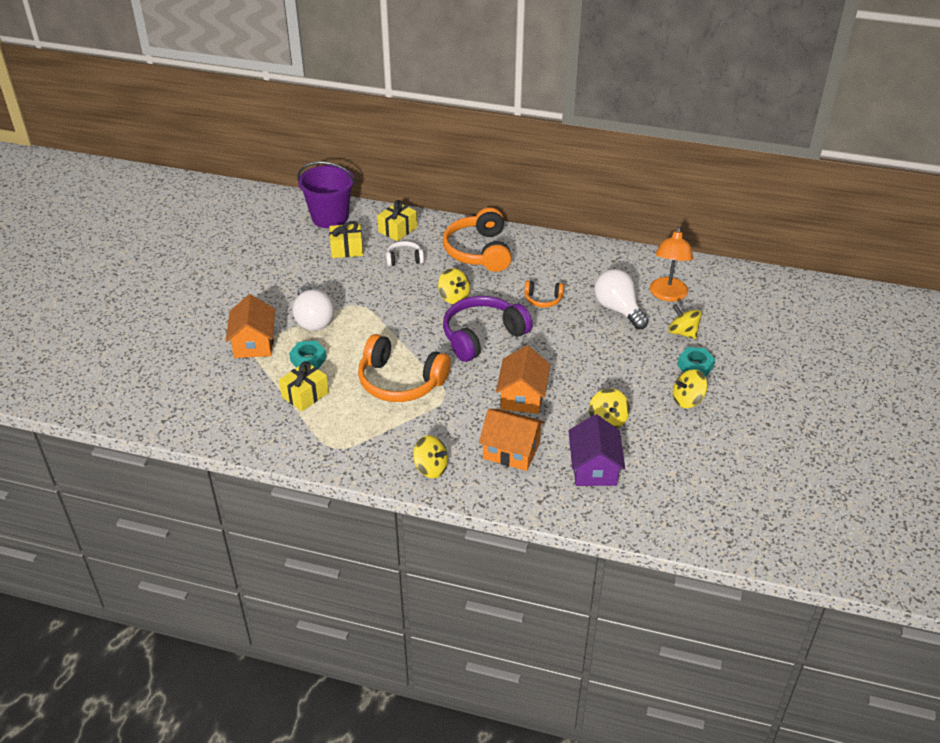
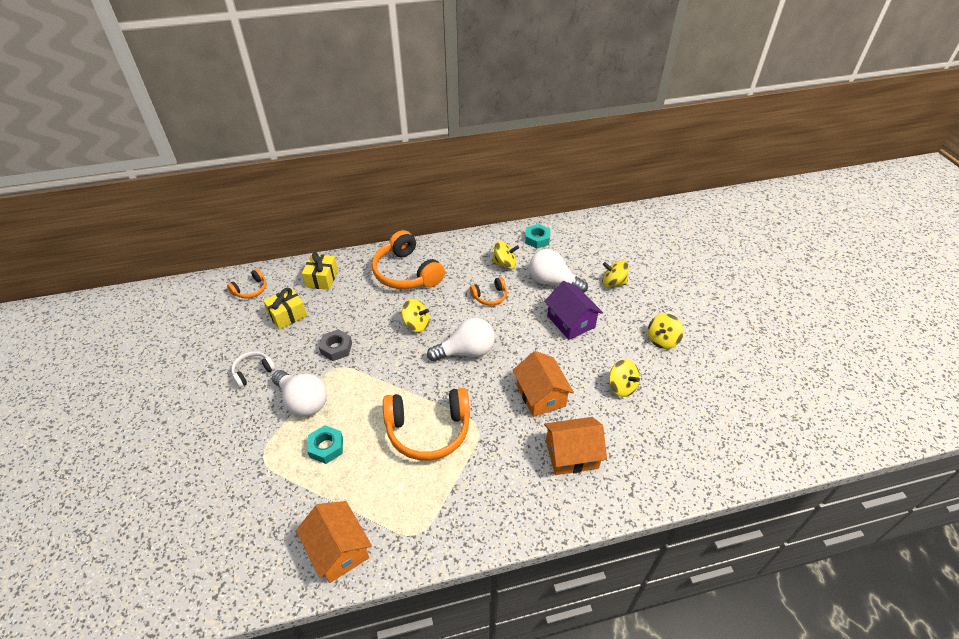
camera: 30 degrees left, 5 degrees up
orange house [226,294,275,358] -> orange house moved to [296,501,372,583]
yellow gift [279,361,329,411] -> none
purple bucket [297,161,355,228] -> orange headphones [227,268,267,298]
white headphones [386,241,424,266] -> white headphones moved to [231,351,276,388]
yellow spinning top [413,435,448,478] -> yellow spinning top moved to [492,241,519,269]
purple headphones [443,296,533,362] -> white light bulb [427,318,495,361]
purple house [569,414,625,486] -> purple house moved to [544,281,603,340]
orange lamp [650,226,693,302] -> none
turquoise nut [677,347,715,377] -> turquoise nut moved to [525,224,550,249]
none -> grey nut [319,329,352,361]

